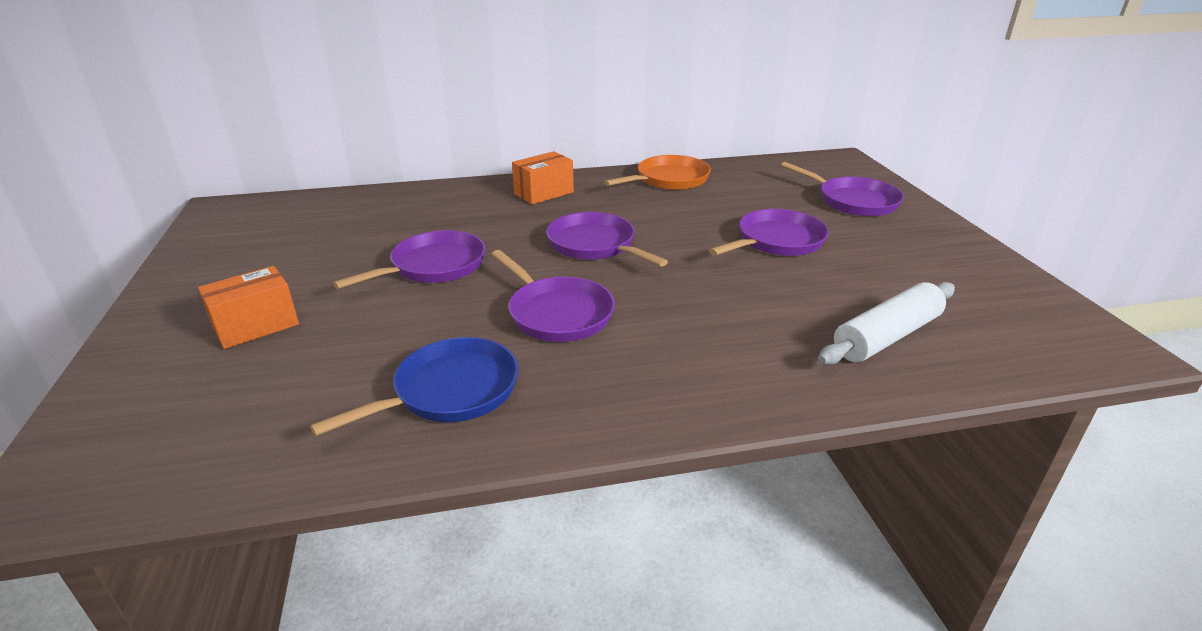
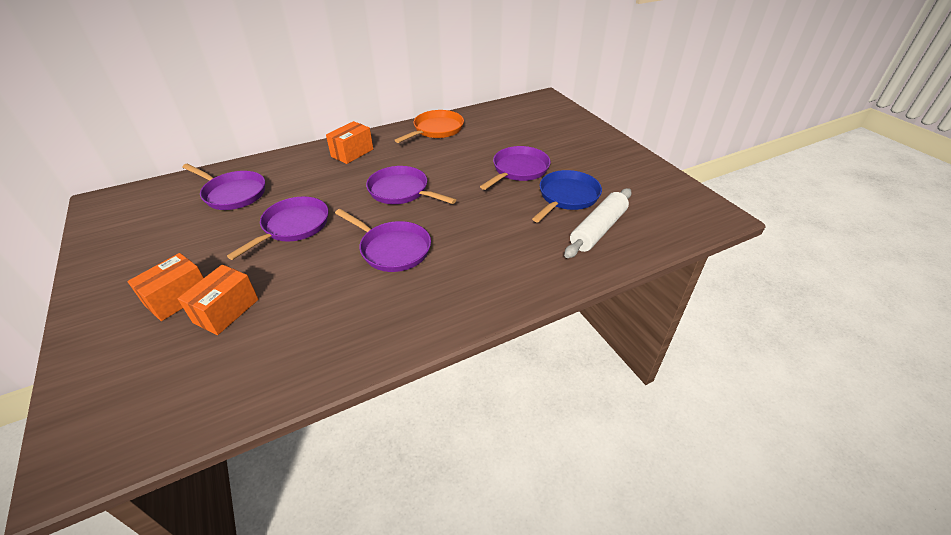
camera: 15 degrees left, 10 degrees up
blue pan [310,337,519,436] -> blue pan moved to [532,170,602,222]
purple pan [781,162,904,216] -> purple pan moved to [182,164,265,210]
none -> orange box [178,264,259,335]

